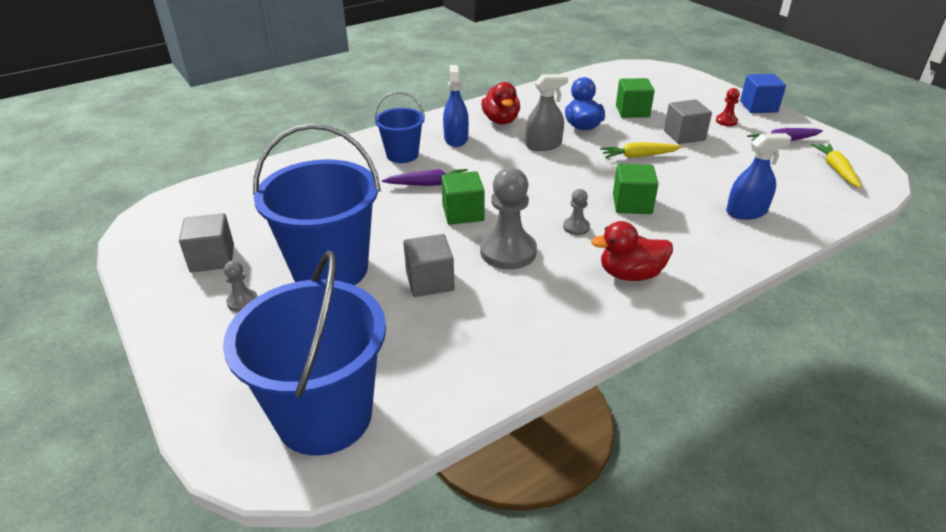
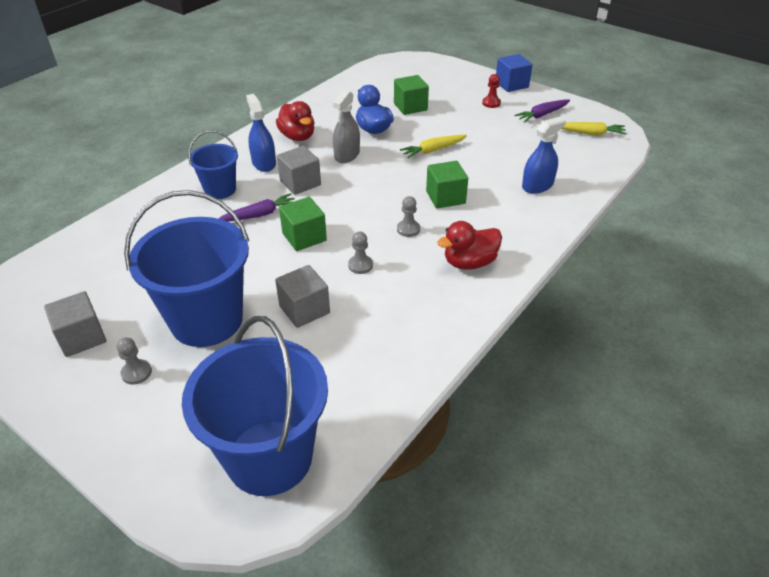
camera: 20 degrees left, 5 degrees up
grey pawn [480,167,537,270] -> grey pawn [348,232,373,274], size x0.49
grey spray bottle [525,74,568,151] -> grey spray bottle turned 150 degrees clockwise [333,90,360,163]
grey cube [664,99,712,144] -> grey cube moved to [277,146,321,195]
yellow carrot [811,143,862,188] -> yellow carrot turned 120 degrees clockwise [561,122,627,136]

